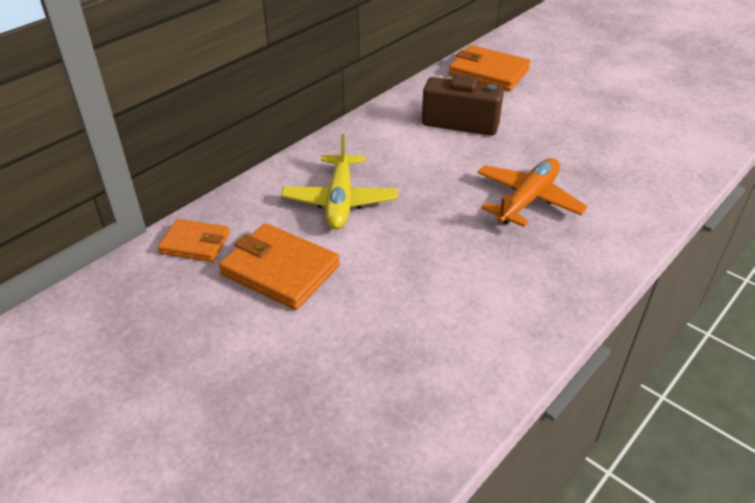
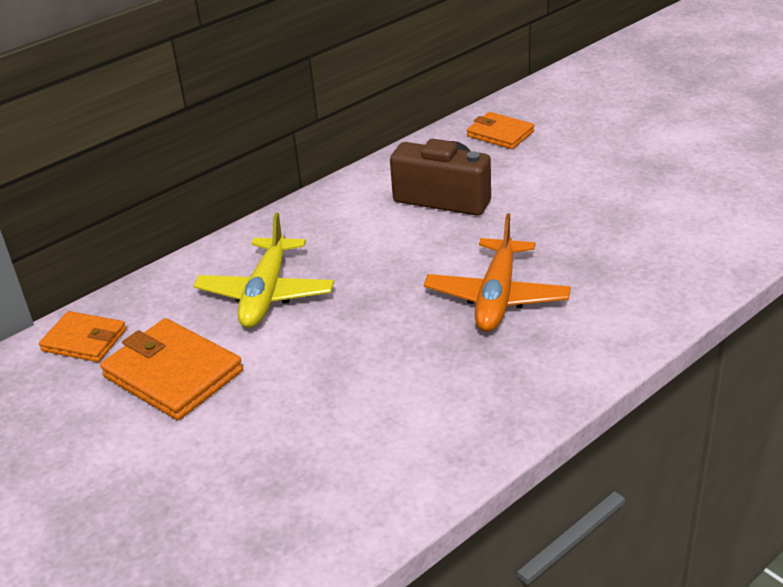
camera: 10 degrees right, 5 degrees down
orange wallet [449,45,531,91] -> orange wallet [467,112,534,149], size x0.63
orange plane [477,158,588,227] -> orange plane turned 150 degrees clockwise [424,213,571,332]

